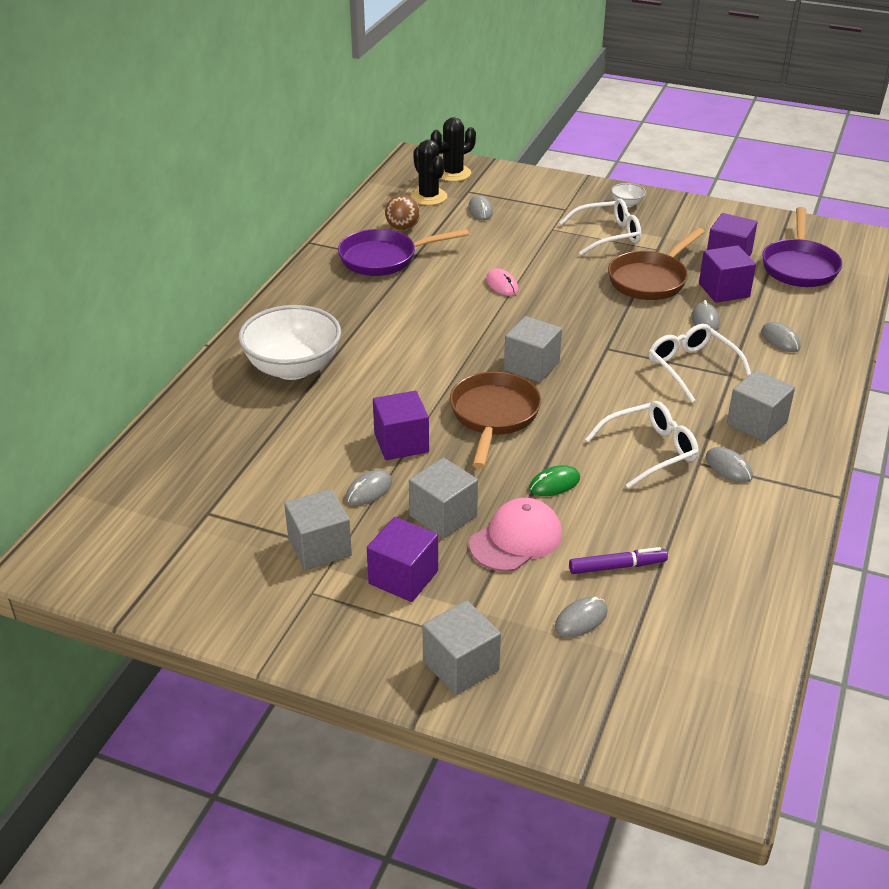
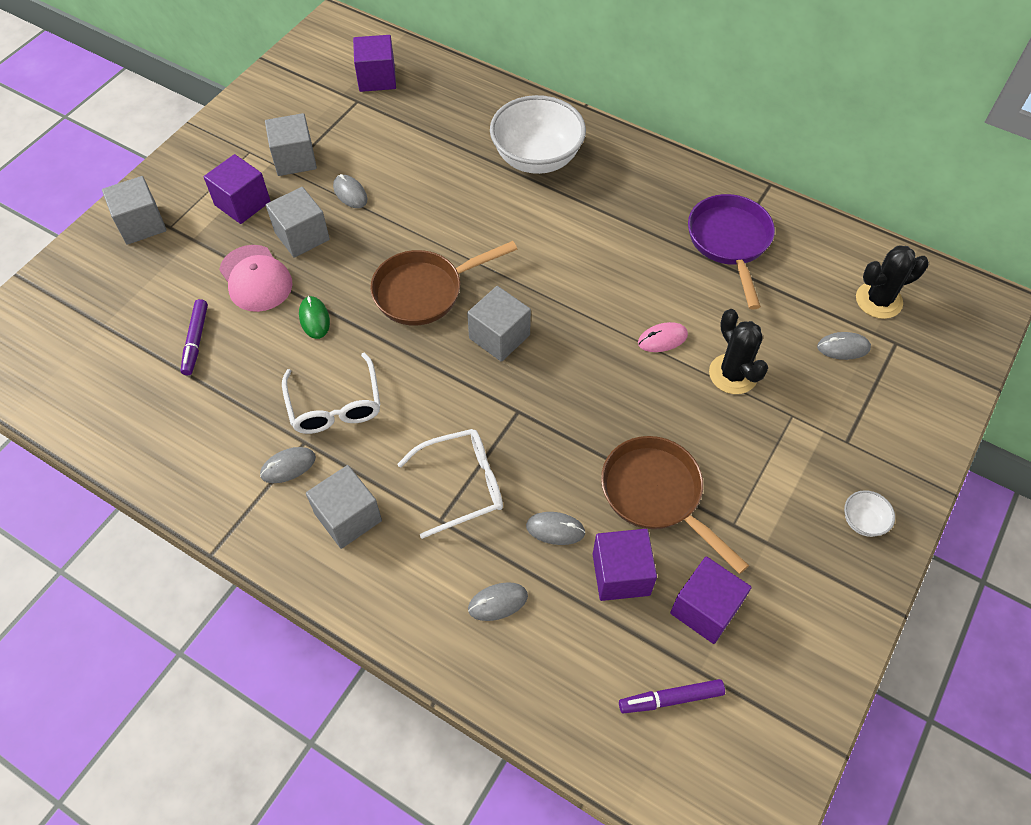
camera: 100 degrees right, 20 degrees up
purple cube [373,391,429,460] -> purple cube moved to [353,35,396,92]
brown ball [385,195,420,230] -> none
black cactus [431,117,476,182] -> black cactus moved to [709,309,768,394]
brown pan [450,372,541,469] -> brown pan turned 135 degrees clockwise [370,241,517,326]
grey mouse [555,597,608,637] -> none
white glasses [559,198,641,256] -> none
purple pan [762,207,843,287] -> purple marker [619,679,725,713]

